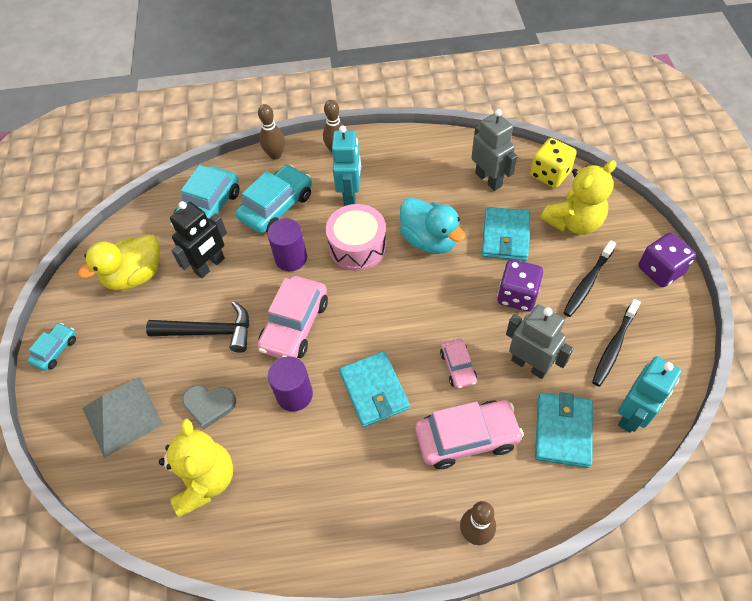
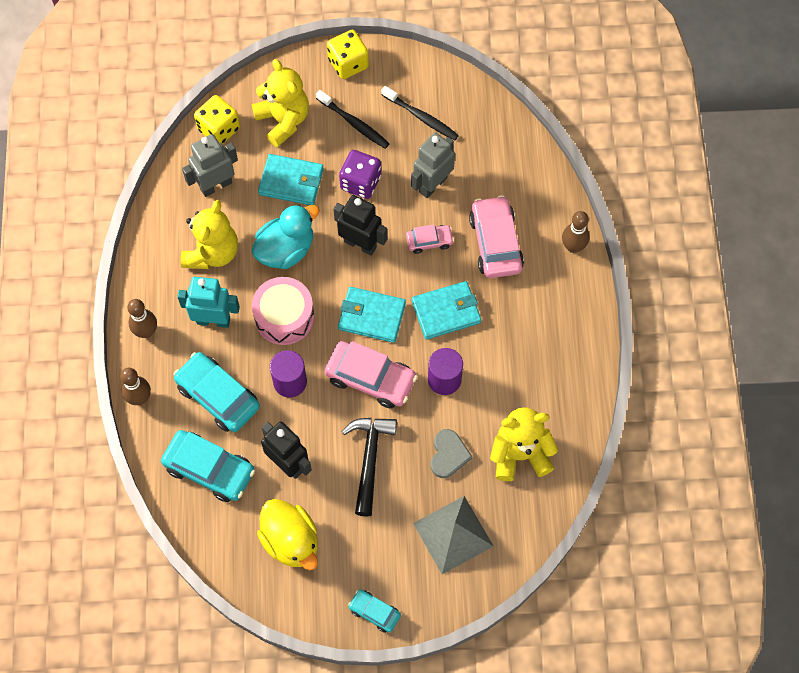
camera: 90 degrees left, 10 degrees up
turquoise wallet [535,392,593,468] -> turquoise wallet moved to [338,287,406,343]
turquoise robot [618,356,682,433] -> none
purple dice [638,233,696,287] -> yellow dice [327,30,369,79]
none -> yellow teddy bear [181,200,238,269]
none -> black robot [333,195,387,256]

